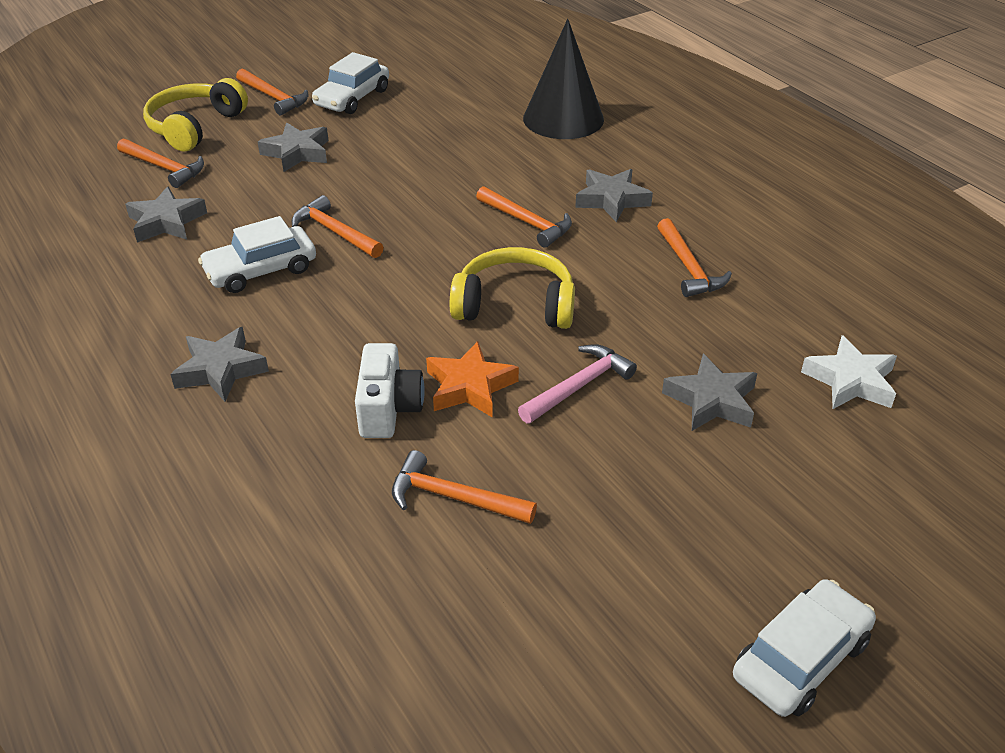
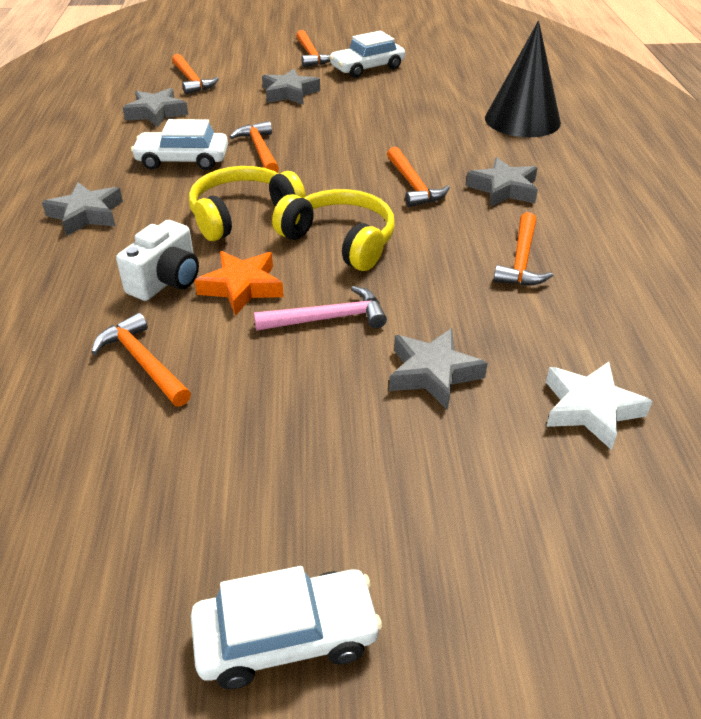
camera: 30 degrees right, 0 degrees up
yellow headphones [143,78,248,152] -> yellow headphones moved to [189,166,306,241]

